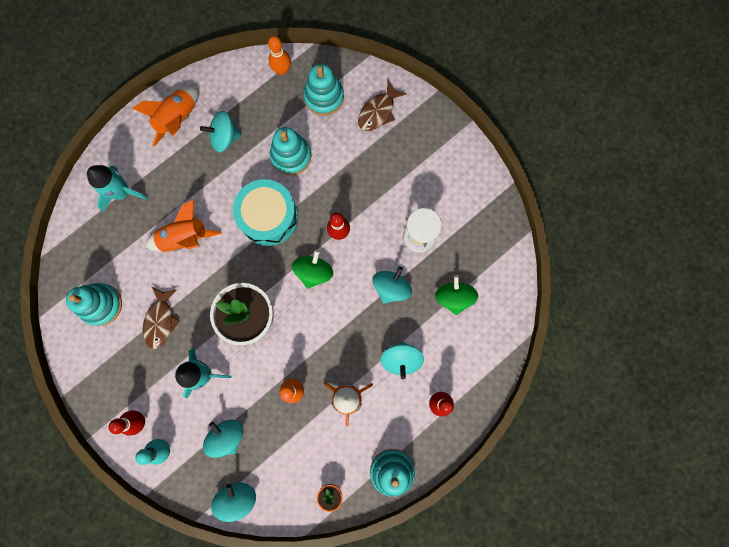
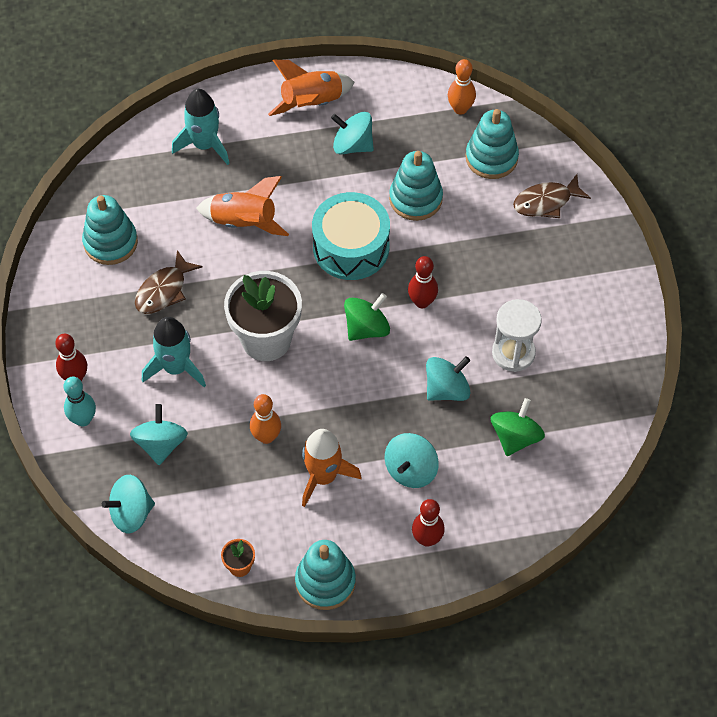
camera: 30 degrees right, 20 degrees down
turquoise spinning top [211,482,256,522] -> turquoise spinning top turned 135 degrees counterclockwise [102,475,155,533]

